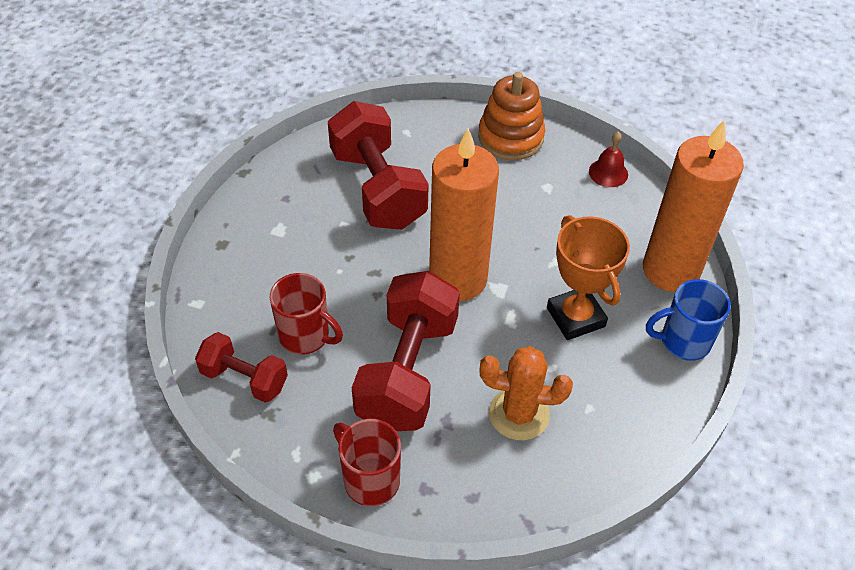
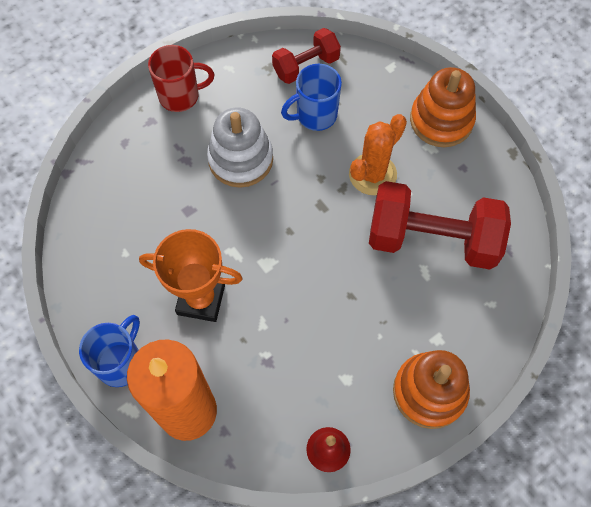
camera: 125 degrees right, 15 degrees up
red mug [269,273,343,355] -> blue mug [281,64,342,131]
red dumbbell [352,271,460,431] -> white stacking toy [207,108,273,188]
orange candle [429,128,499,301] -> none
orange cactus [479,346,573,440] -> orange cactus moved to [349,114,407,195]
none -> orange stacking toy [410,67,476,147]

